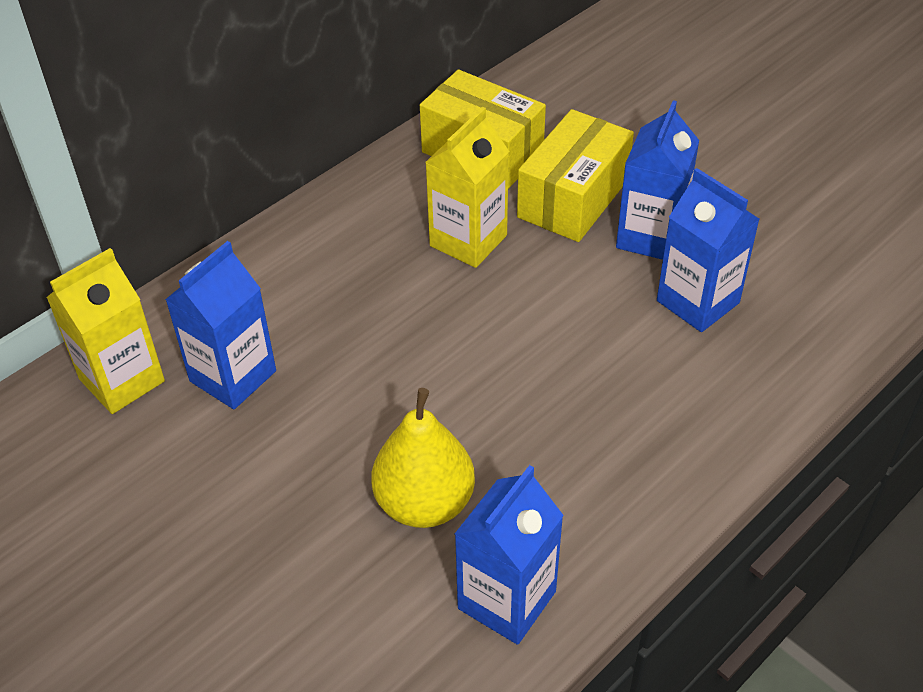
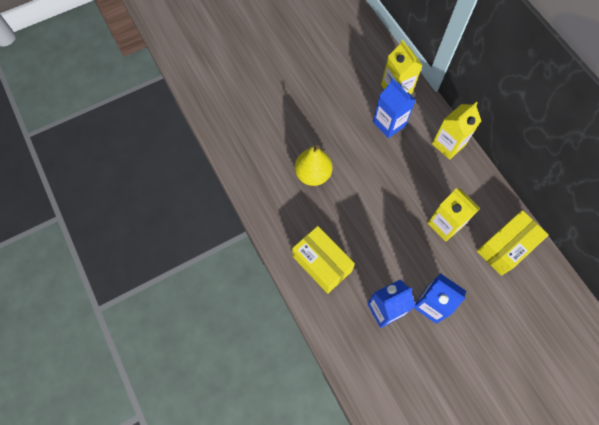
camera: 105 degrees right, 20 degrees up
blue carton [455,465,564,645] -> none
yellow box [517,109,634,242] -> yellow box moved to [292,226,355,294]
none -> yellow carton [432,102,481,160]

